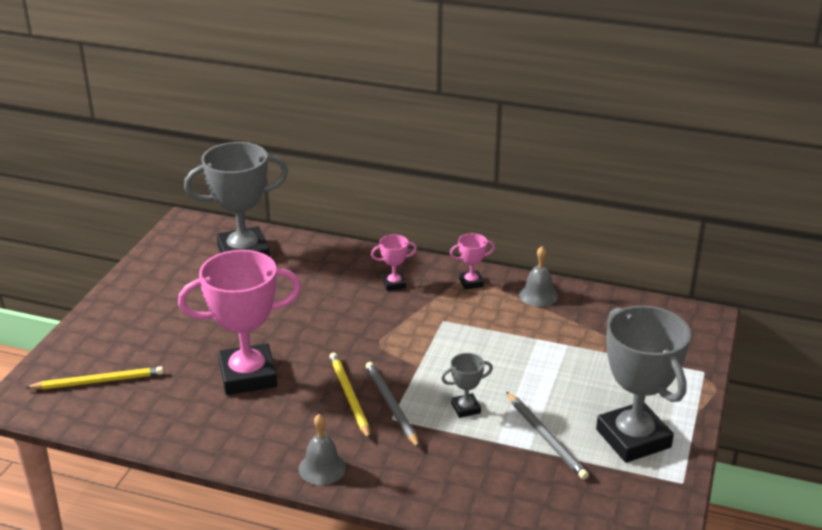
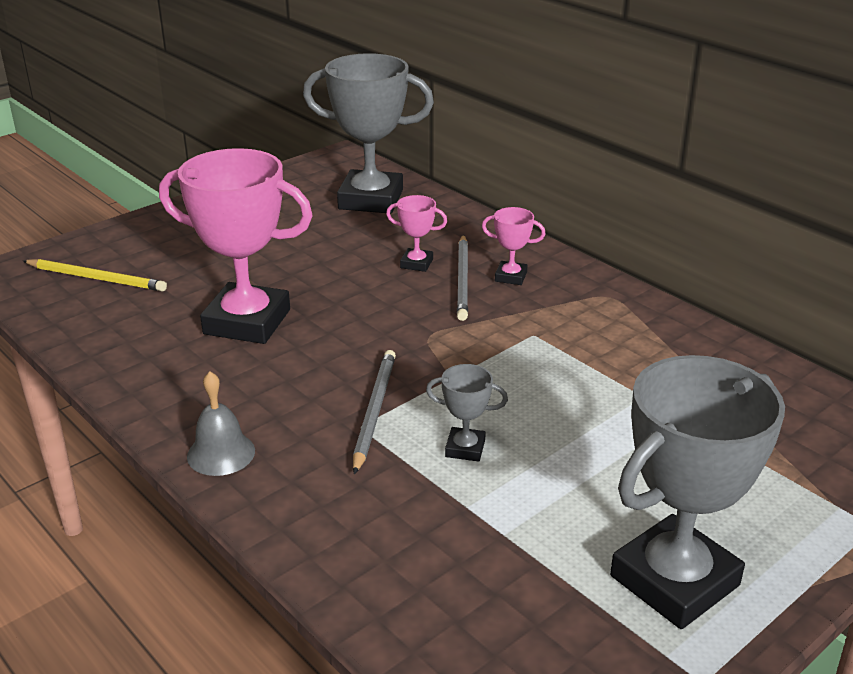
camera: 30 degrees right, 0 degrees up
yellow pencil [329,352,370,439] -> none
pink trophy [450,233,495,290] -> pink trophy moved to [386,195,447,272]
grey pencil [506,392,589,480] -> grey pencil moved to [457,235,468,321]
grey bell [519,246,558,307] -> none
grey trophy [596,306,691,463] -> grey trophy turned 45 degrees clockwise [610,355,785,629]

